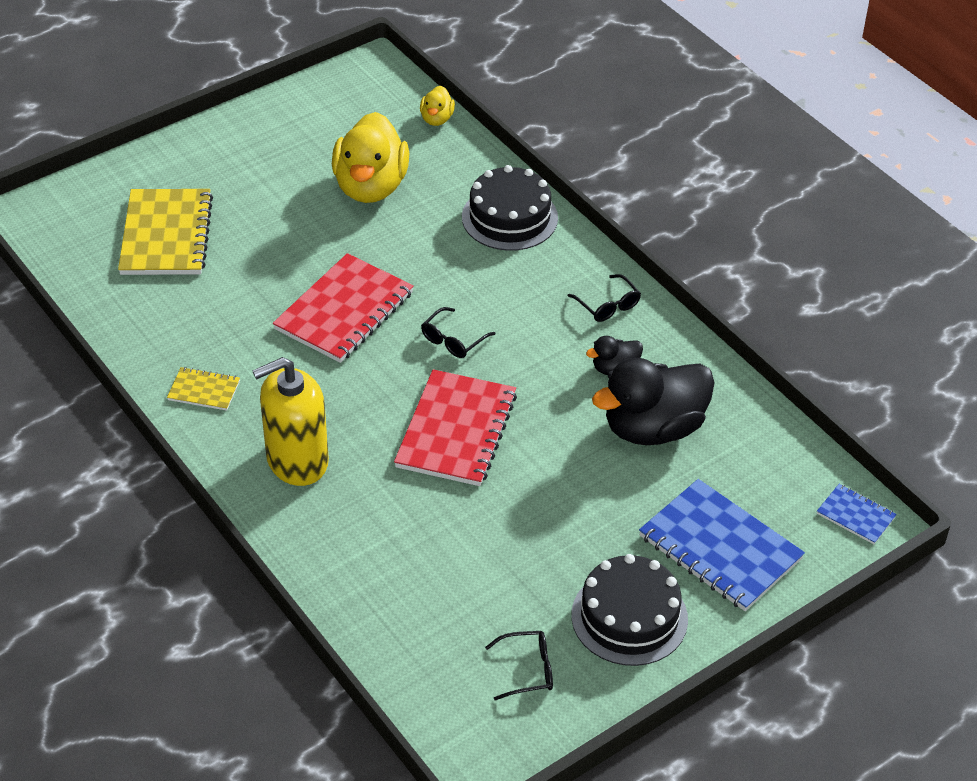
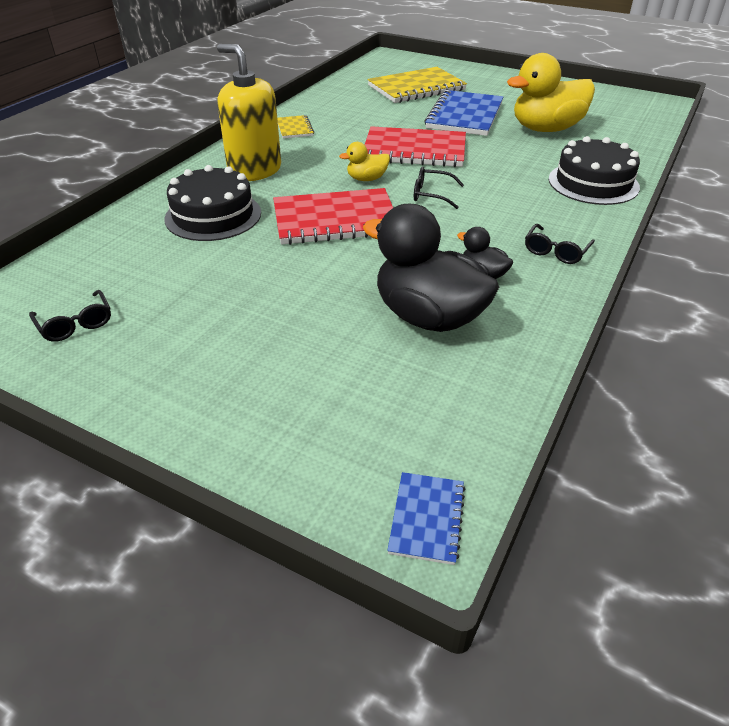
camera: 65 degrees right, 5 degrees down
yellow duck [420,86,455,126] -> yellow duck moved to [339,142,390,181]
black cake [571,554,688,666] -> black cake moved to [165,165,261,241]
blue notebook [639,479,805,611] -> blue notebook moved to [424,90,503,136]

